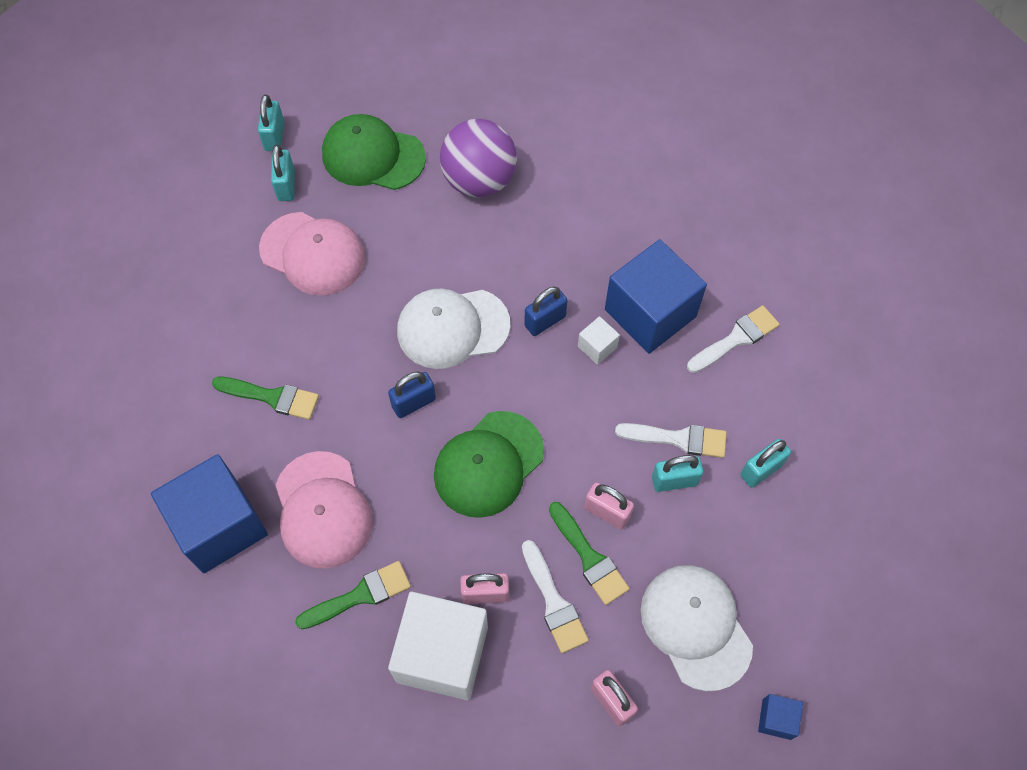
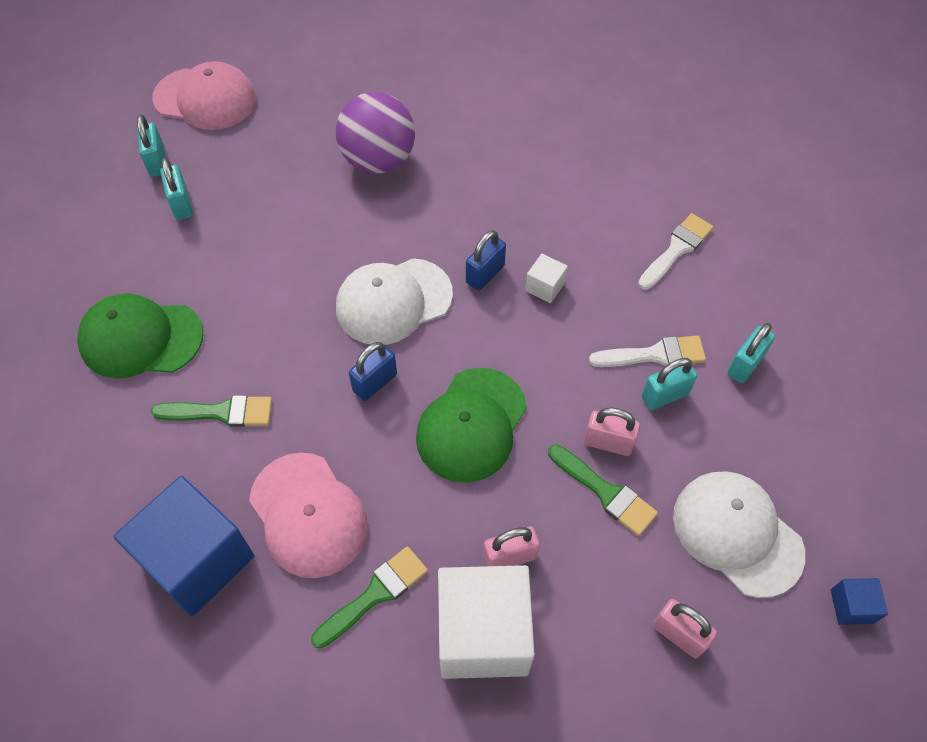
camera: 15 degrees left, 5 degrees down
pink cap [259,212,365,296] -> pink cap moved to [152,61,256,130]
green cap [322,114,426,190] -> green cap moved to [77,293,203,379]
white brush [522,540,589,653] -> none
blue cube [605,239,707,354] -> none

